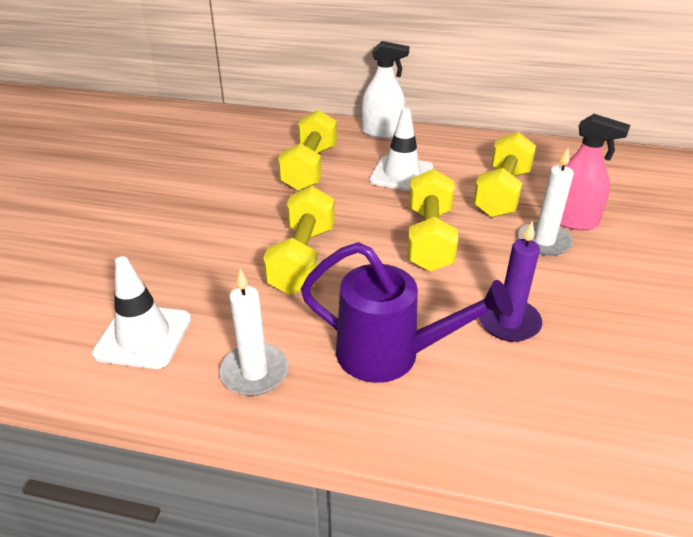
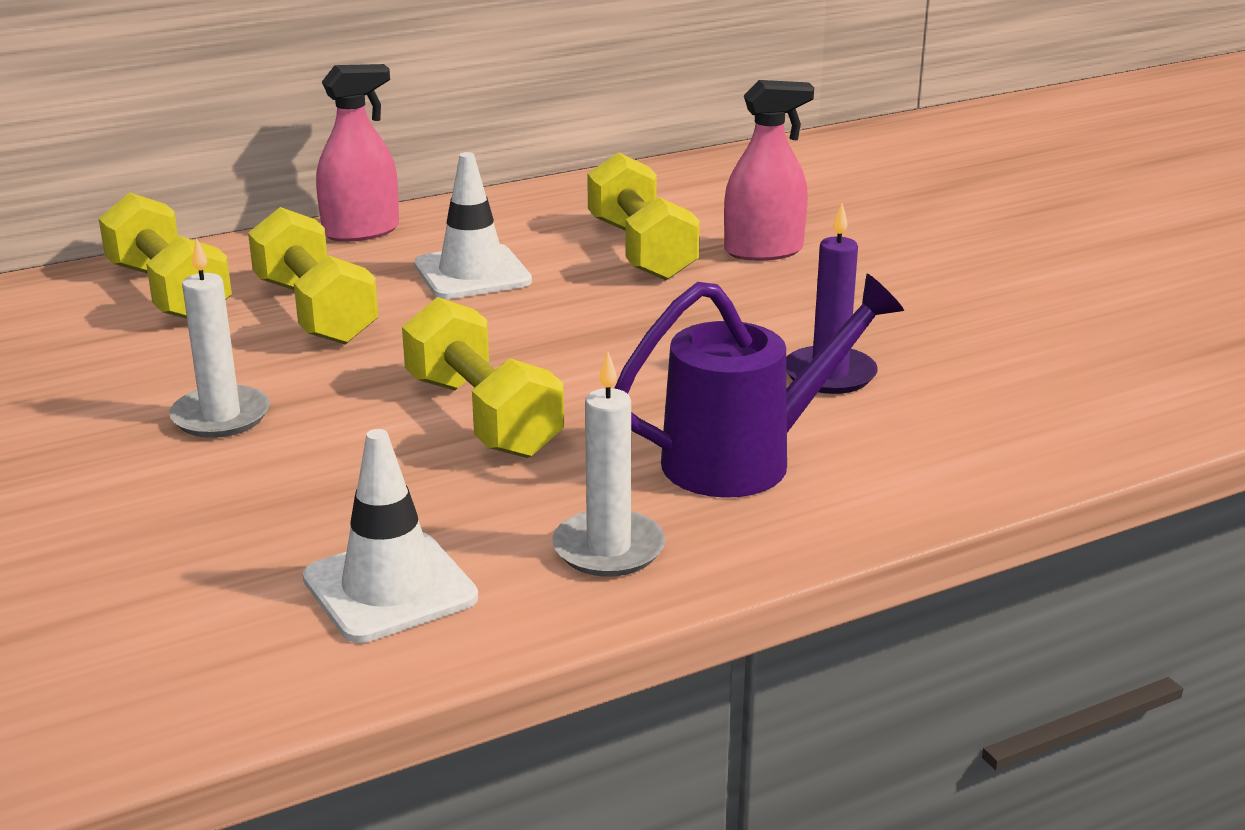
camera: 40 degrees left, 10 degrees down
white spray bottle [362,41,410,138] -> pink spray bottle [316,64,399,242]
yellow dumbbell [407,169,458,272] -> yellow dumbbell moved to [98,192,232,319]
white candle [518,148,574,256] -> white candle moved to [169,238,270,438]

